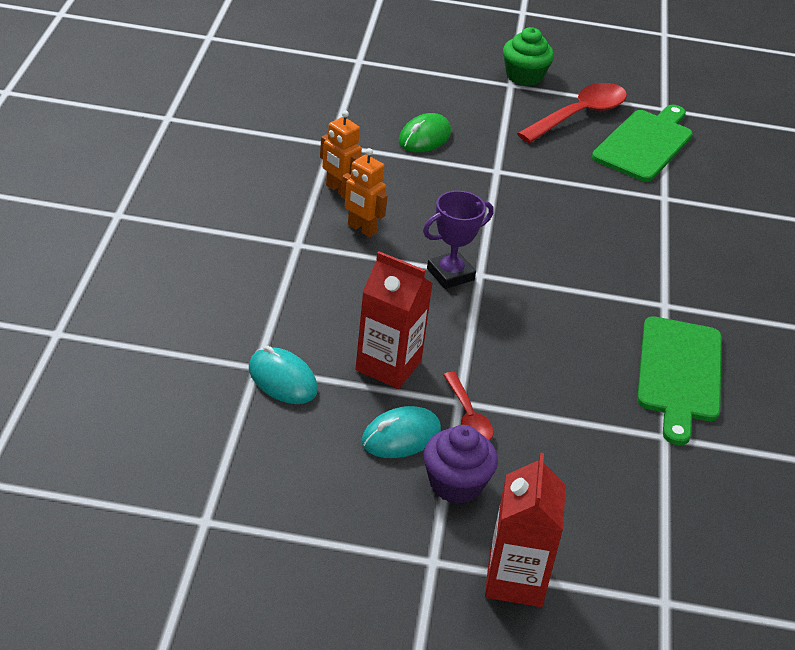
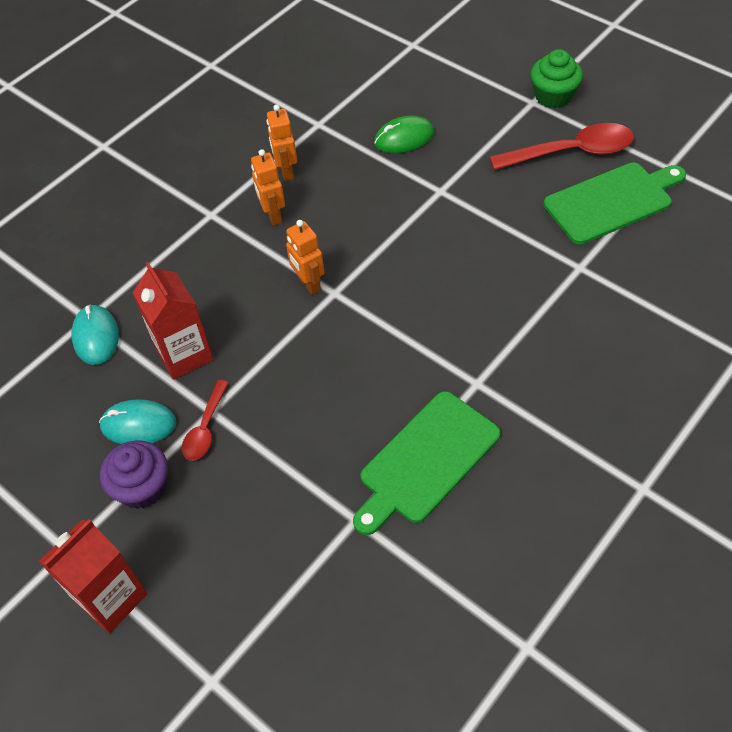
camera: 40 degrees right, 15 degrees up
purple trophy [423,191,493,289] -> orange robot [286,220,324,295]

